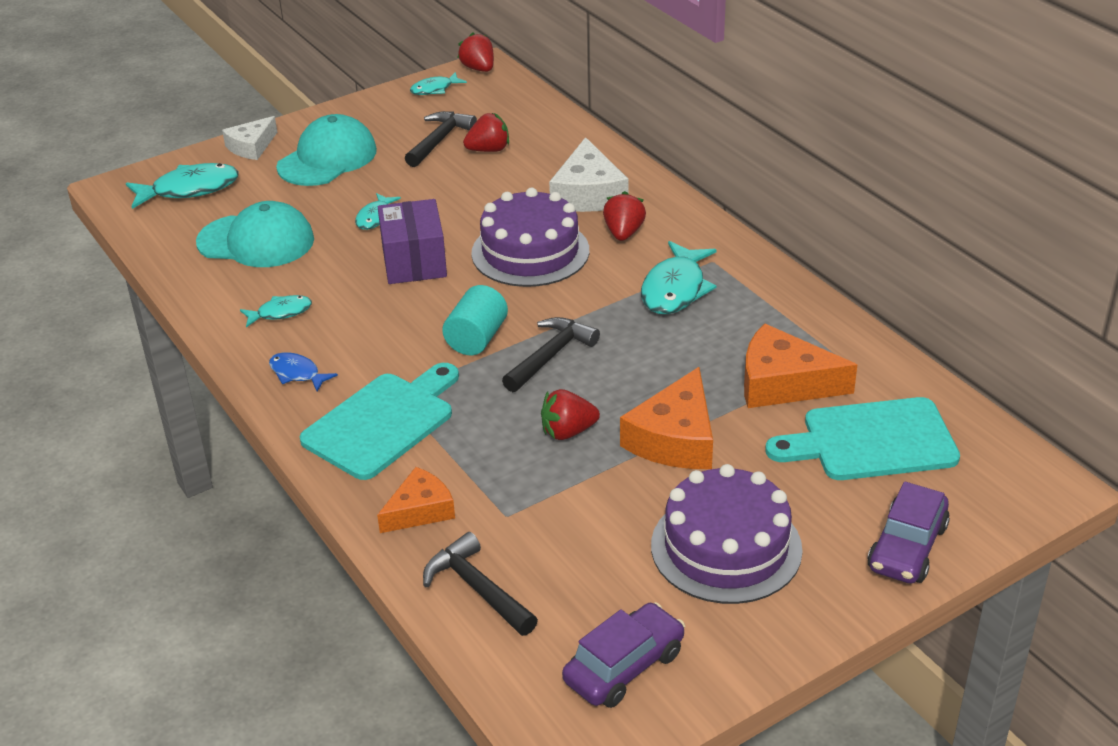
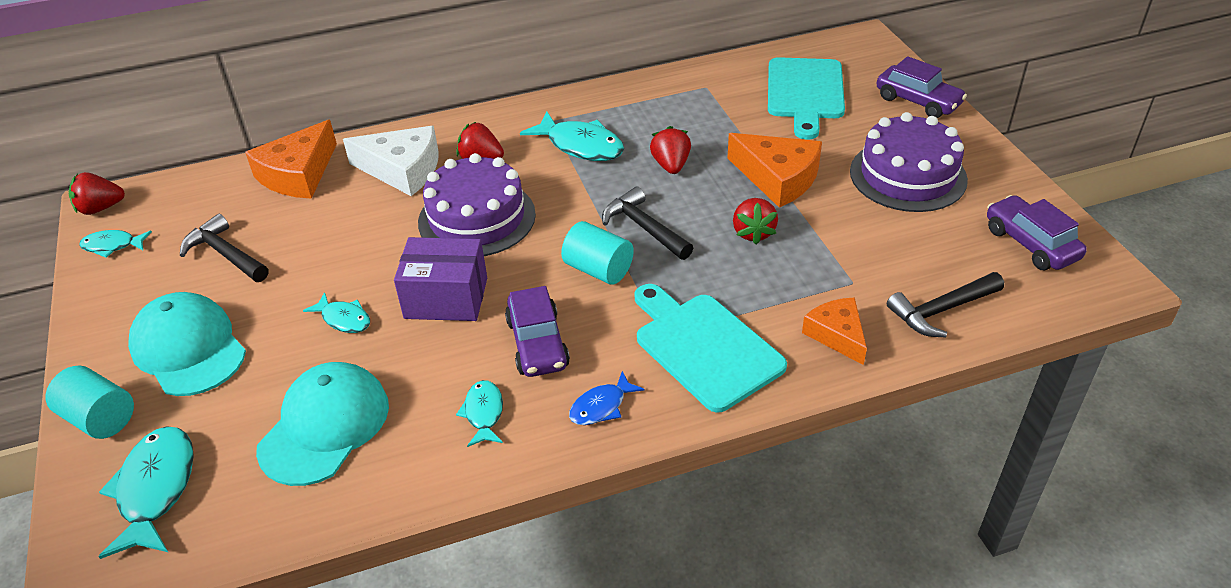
camera: 75 degrees left, 5 degrees up
white cheese [222,116,277,160] -> turquoise cylinder [46,366,134,439]
turquoise fish [410,72,467,95] -> turquoise fish turned 105 degrees clockwise [79,230,152,258]
red strawberry [463,113,509,152] -> red strawberry moved to [650,126,691,174]
orange cheese [744,324,857,408] -> orange cheese moved to [245,120,337,199]
none -> purple car [505,286,570,377]

